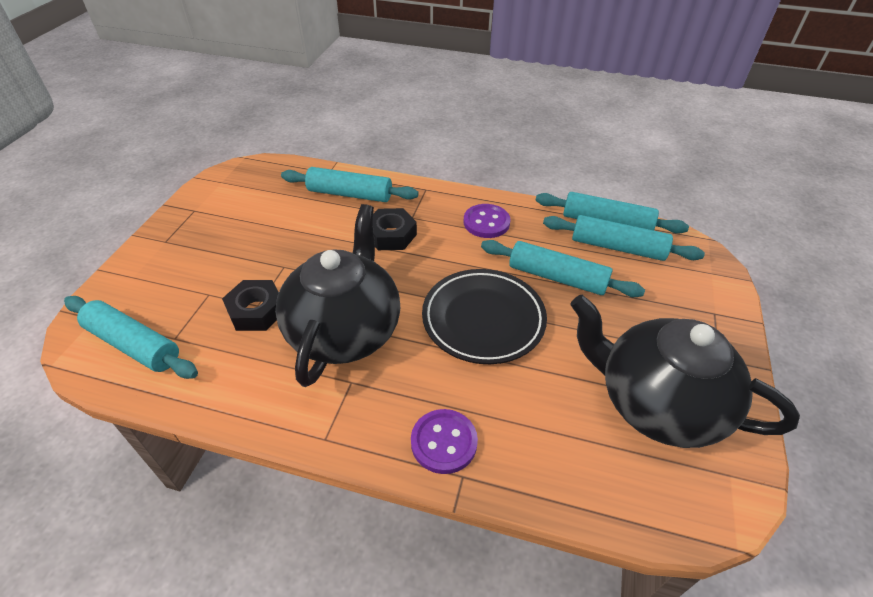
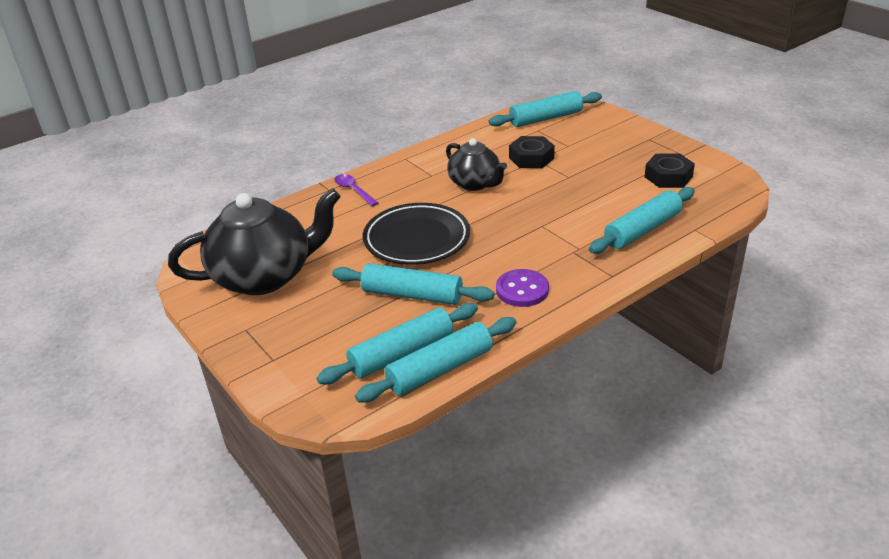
camera: 130 degrees right, 10 degrees down
black teapot [275,204,400,387] -> black teapot [446,139,507,191], size x0.58
black nut [373,208,417,250] -> black nut moved to [645,154,695,188]
purple button [411,409,478,474] -> purple spoon [334,174,378,206]
turquoise rolling pin [481,240,645,297] -> turquoise rolling pin turned 45 degrees clockwise [332,263,494,305]

